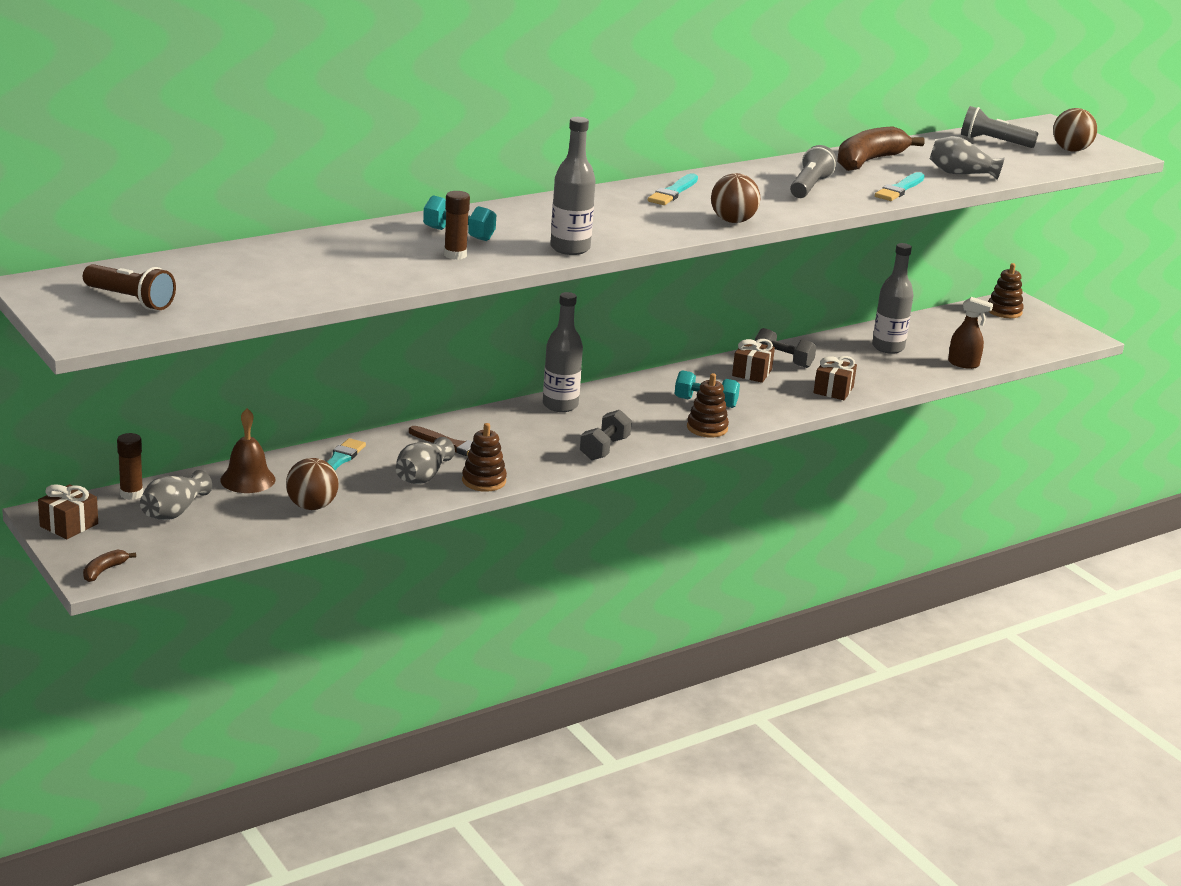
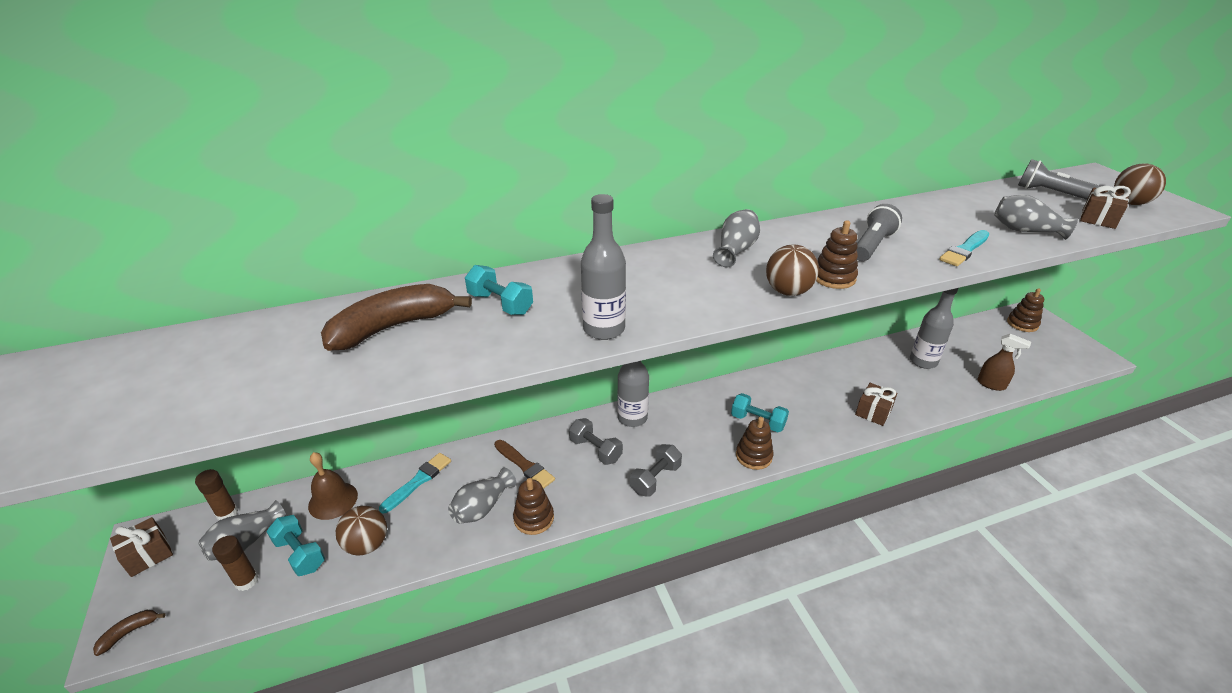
camera: 15 degrees right, 10 degrees up
brown flashlight [83,264,176,310] -> none
brown glue stick [444,191,470,260] -> brown glue stick moved to [212,536,258,591]
turquoise brush [648,173,698,205] -> grey vase [713,209,760,267]
brown gift [732,339,775,383] -> brown gift moved to [1080,186,1131,229]
grey dumbbell [755,328,816,368] -> grey dumbbell moved to [569,418,623,465]
brown banana [837,126,924,171] -> brown banana moved to [321,284,472,351]
none -> turquoise dumbbell [266,515,325,576]
none -> brown stacking toy [816,220,858,289]

